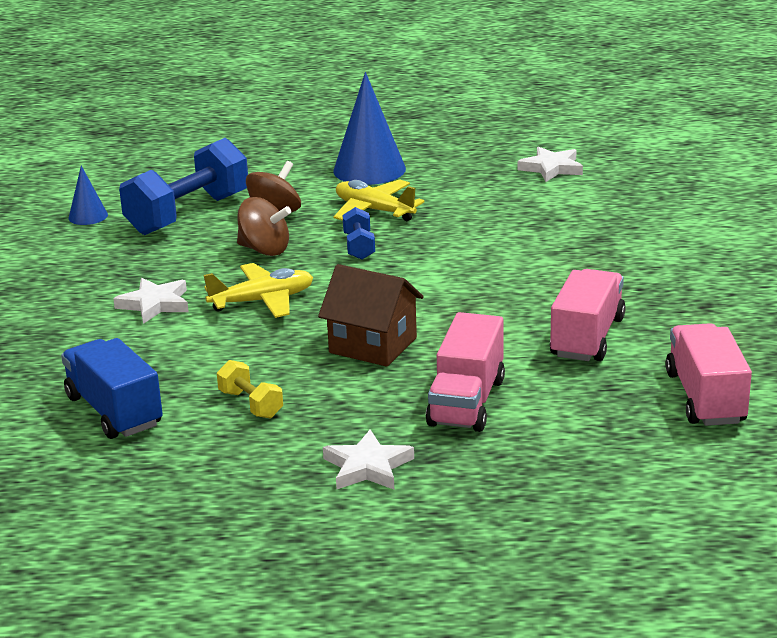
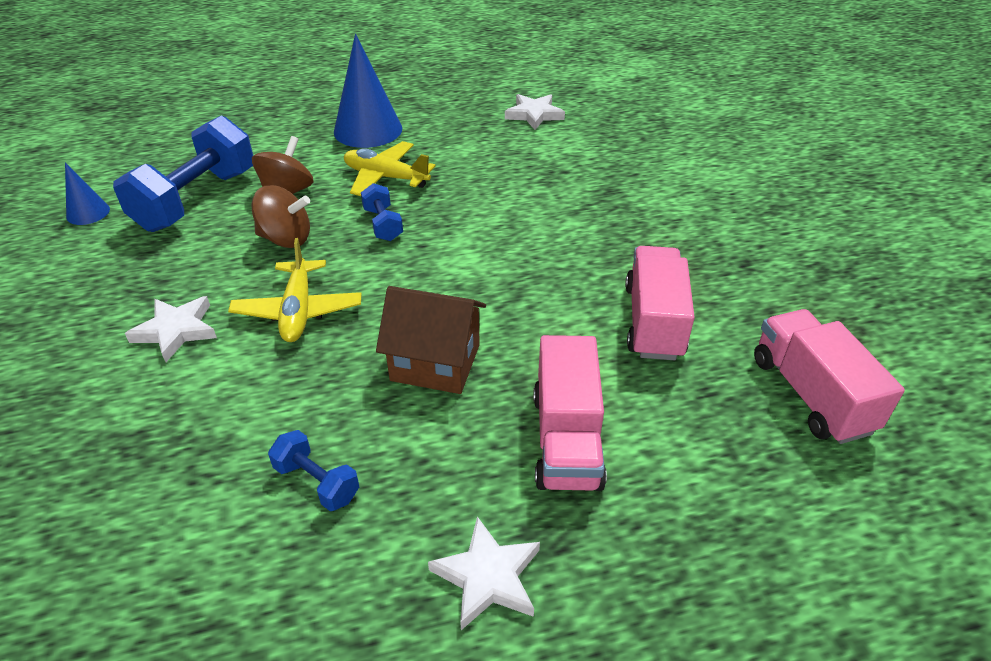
camera: 15 degrees left, 15 degrees up
blue truck [61,338,163,439] -> none
yellow plane [204,263,313,318] -> yellow plane turned 120 degrees clockwise [228,238,362,342]
yellow dumbbell [217,360,283,419] -> blue dumbbell [268,430,359,511]

